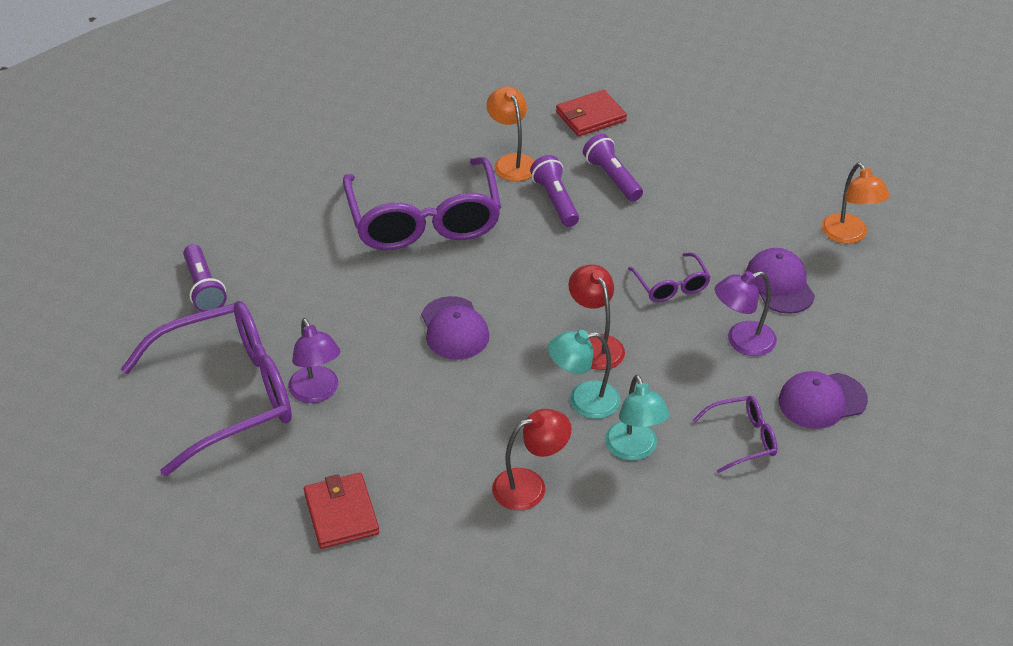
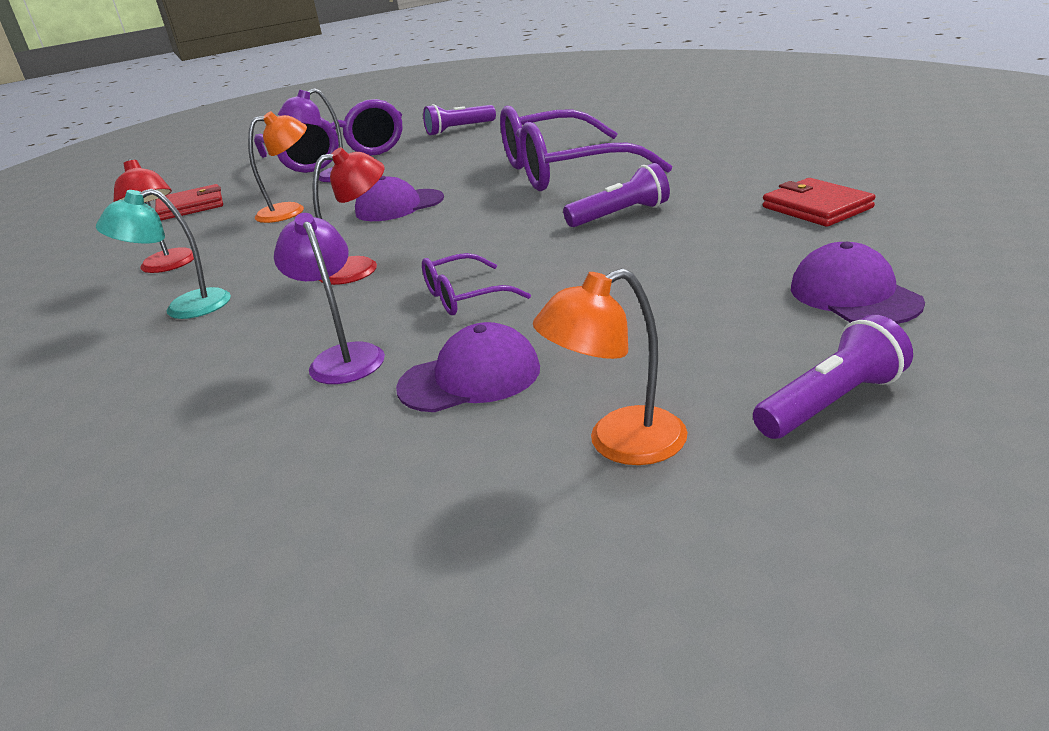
camera: 90 degrees right, 15 degrees down
orange lamp [487,86,535,181] -> orange lamp moved to [248,111,307,223]
turquoise lamp [548,330,620,419] -> none
purple flashlight [583,134,643,201] -> purple flashlight moved to [753,315,913,439]
purple glasses [692,396,778,473] -> none
purple cap [779,371,868,429] -> purple cap moved to [791,242,925,324]

